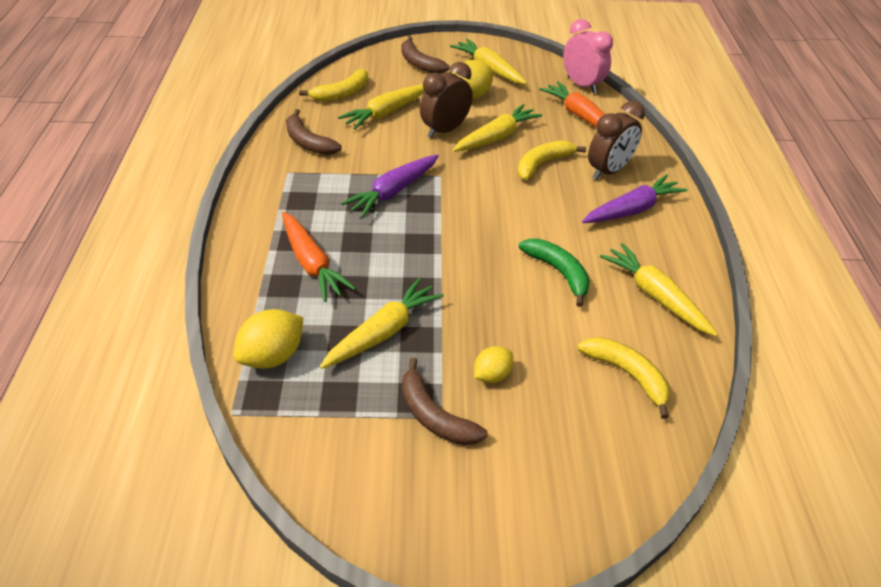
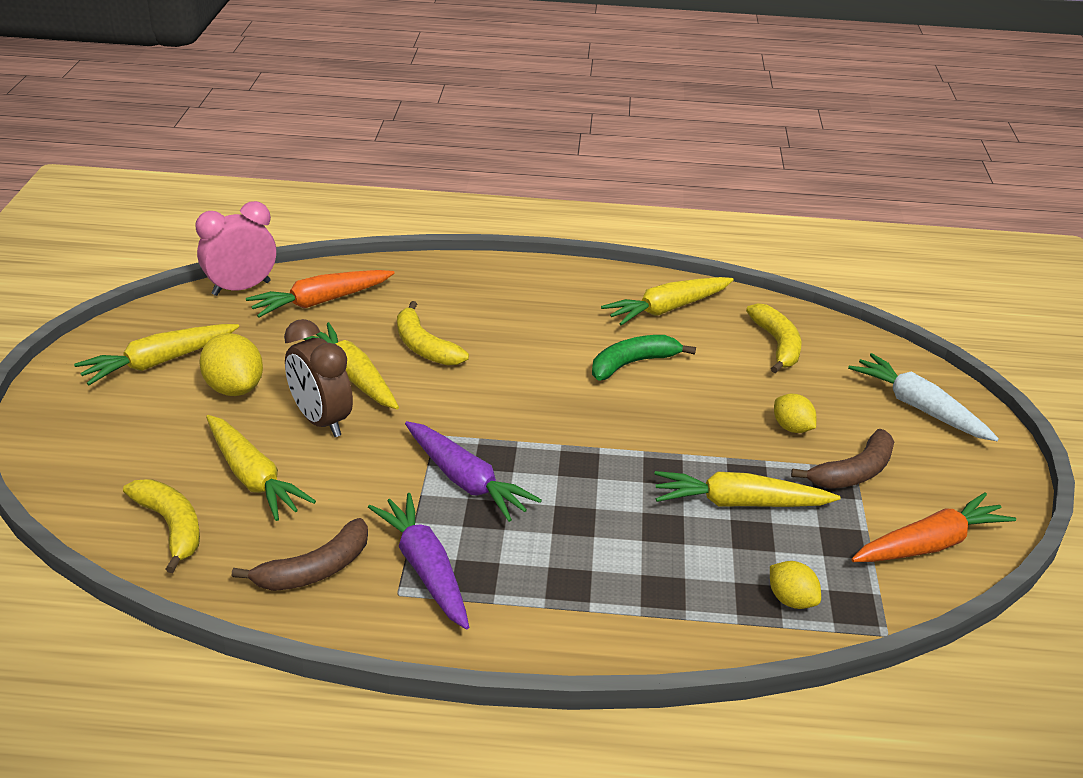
camera: 85 degrees left, 10 degrees down
yellow lemon [233,309,303,369] -> yellow lemon [770,561,821,609], size x0.62
orange carrot [282,212,356,302] -> orange carrot moved to [851,492,1016,562]
yellow carrot [320,278,444,369] -> yellow carrot turned 45 degrees counterclockwise [654,471,841,507]
brown banana [401,36,450,74] -> none
yellow banana [578,337,670,419] -> yellow banana turned 120 degrees clockwise [746,303,801,373]
purple carrot [582,174,687,223] -> purple carrot moved to [368,493,469,629]
brown clock [588,101,645,180] -> none
none -> white carrot [848,353,999,441]

